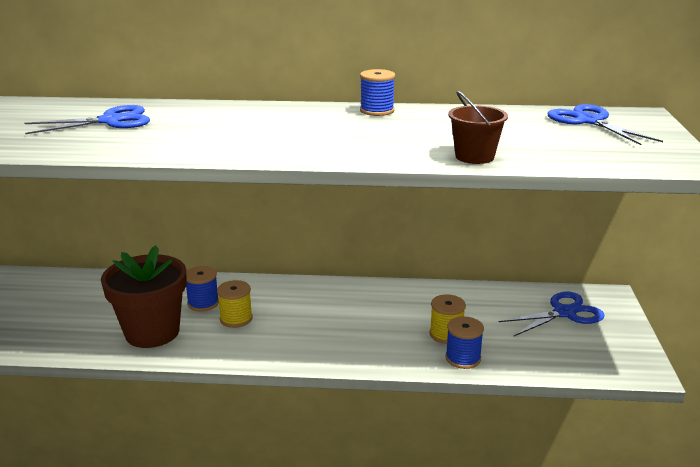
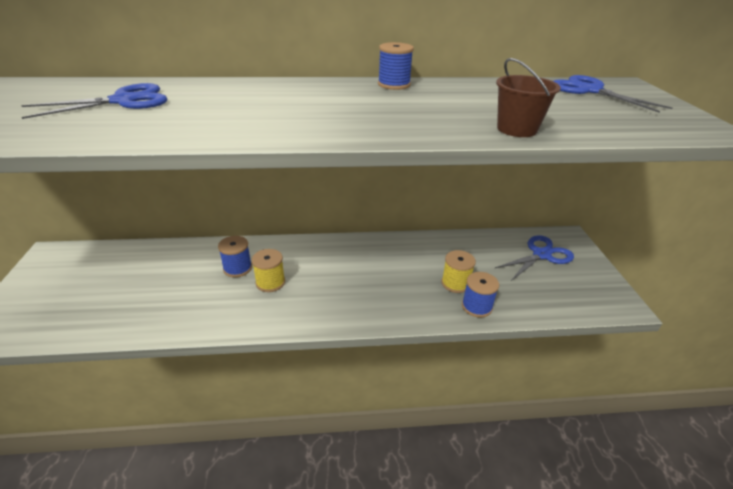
camera: 10 degrees left, 10 degrees up
brown flower pot [101,245,187,348] -> none

